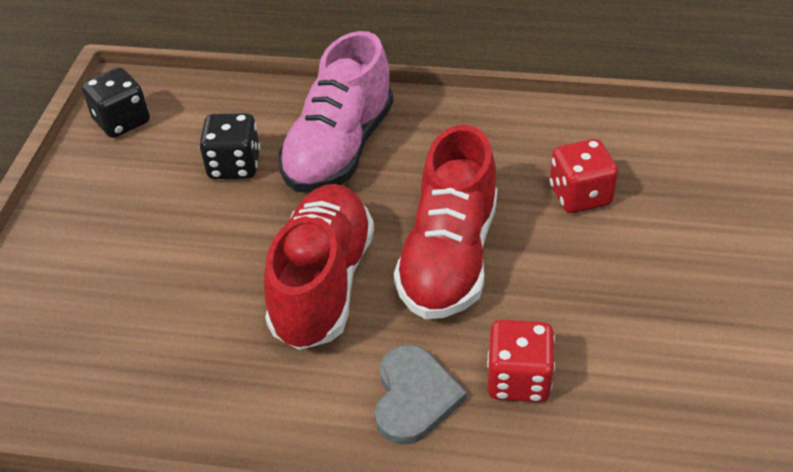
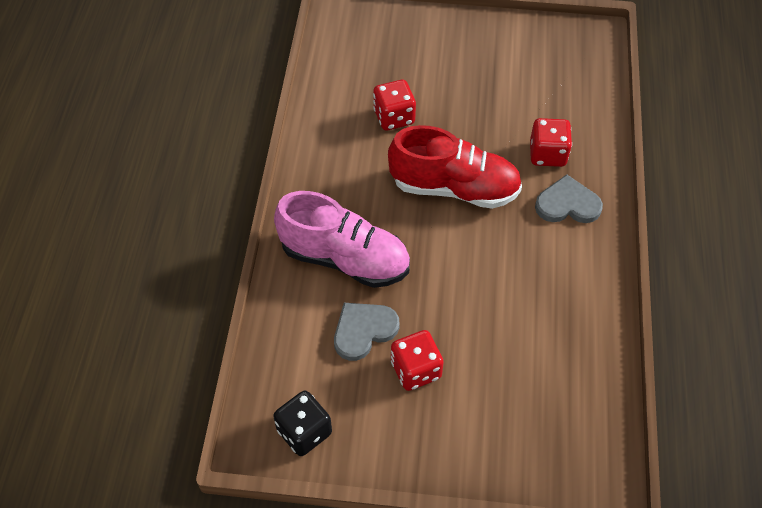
camera: 95 degrees left, 10 degrees up
black dice [199,113,260,179] -> grey heart [334,303,400,361]
red shoe [264,184,374,350] -> none
none -> red dice [391,330,444,391]

